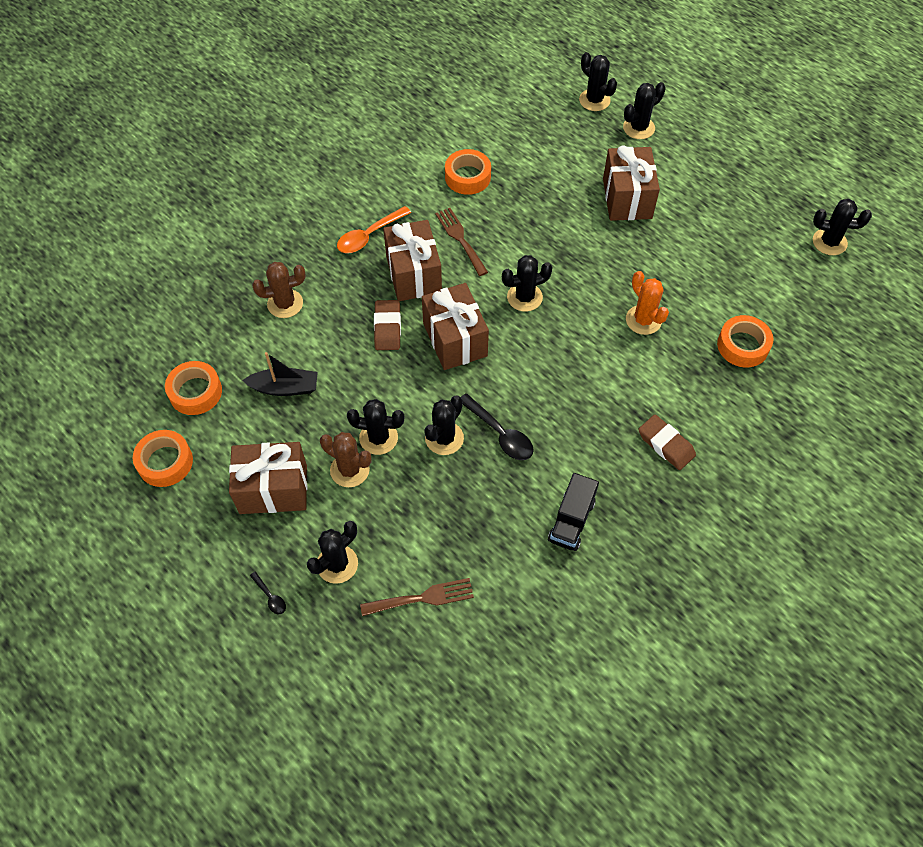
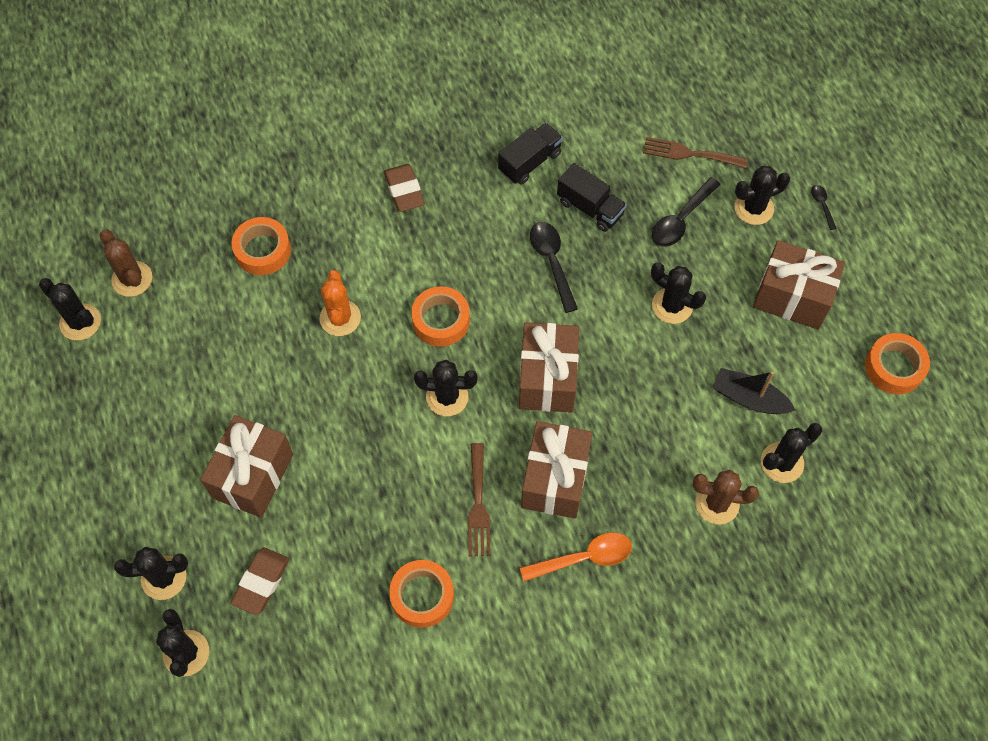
camera: 155 degrees left, 5 degrees up
orange tape [165,361,222,415] -> orange tape moved to [411,286,470,347]
brown cactus [320,432,371,487] -> brown cactus moved to [100,229,152,297]
brown eraser [374,300,401,350] -> brown eraser moved to [231,548,289,615]
black cactus [424,396,464,455] -> black cactus moved to [761,423,822,483]
none -> black truck [557,163,627,232]
none -> black spoon [652,177,720,247]

